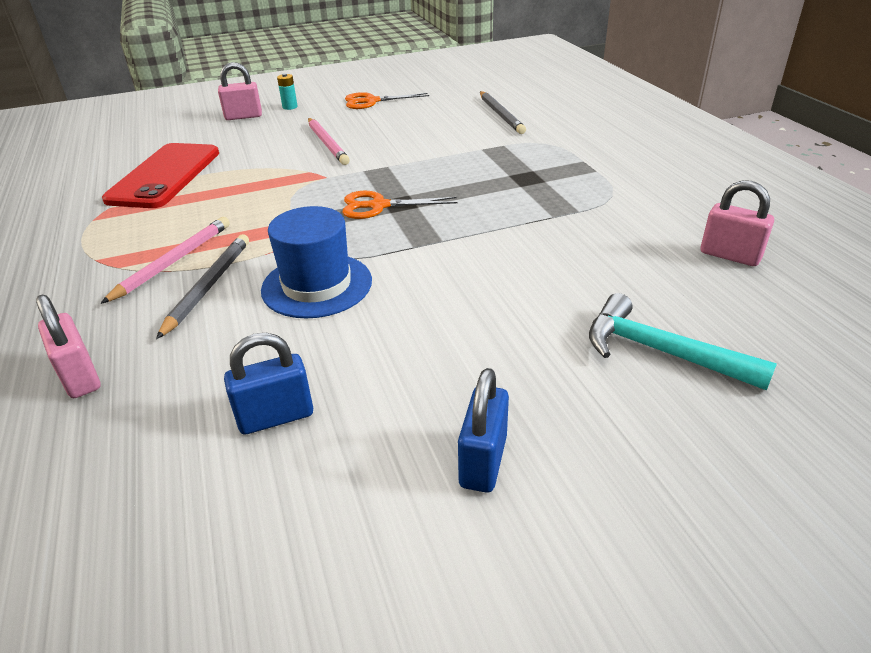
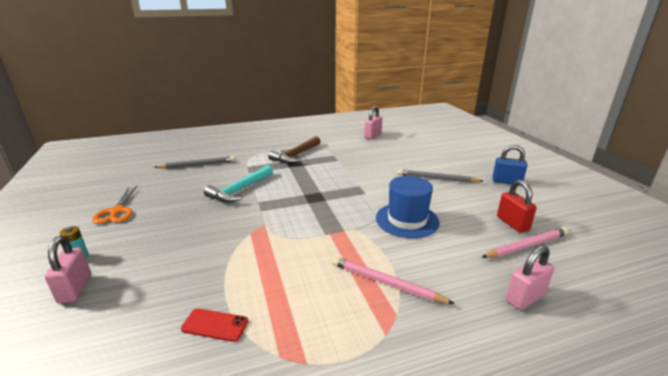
camera: 90 degrees left, 10 degrees down
red phone [102,143,219,208] -> red phone [181,308,248,342], size x0.43
grey pencil [156,234,249,339] -> grey pencil moved to [397,169,483,183]
blue padlock [224,333,313,435] -> red padlock [497,180,537,233]
pink pencil [308,118,350,165] -> pink pencil moved to [481,227,568,258]
orange scissors [342,191,457,219] -> none
turquoise hammer [589,293,777,391] -> turquoise hammer moved to [204,165,273,203]
none -> brown hammer [268,136,321,163]

